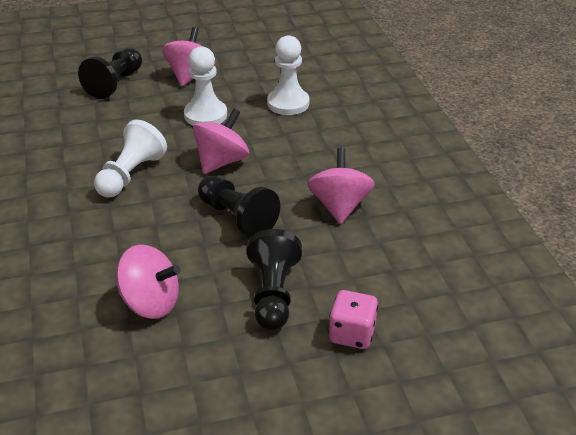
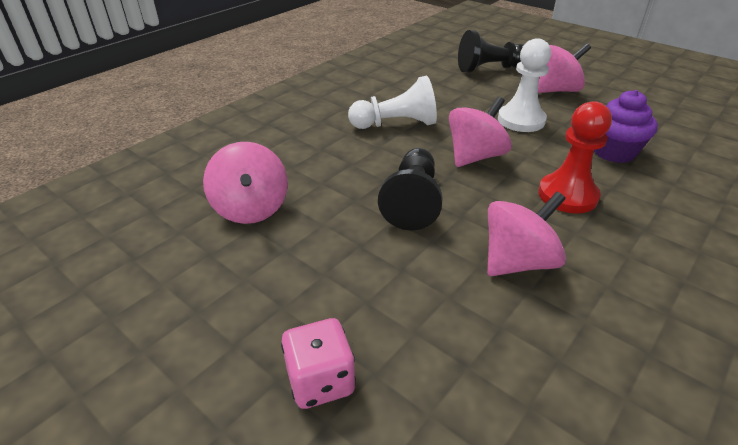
camera: 55 degrees right, 0 degrees up
pink spinning top [193,108,249,174] -> pink spinning top turned 45 degrees counterclockwise [449,97,512,167]
black pawn [247,229,302,330] -> none
white pawn [267,36,309,115] -> purple cupcake [594,90,658,163]
none -> red pawn [538,101,612,213]

